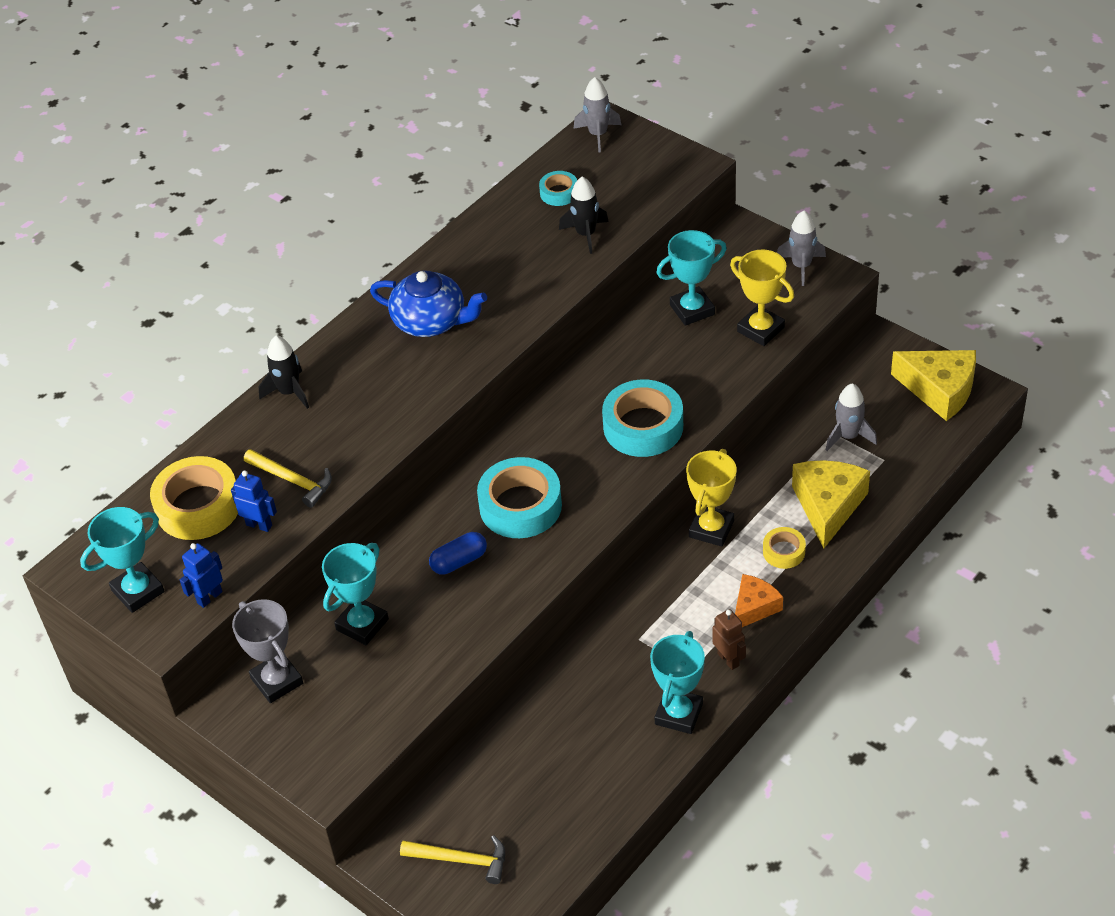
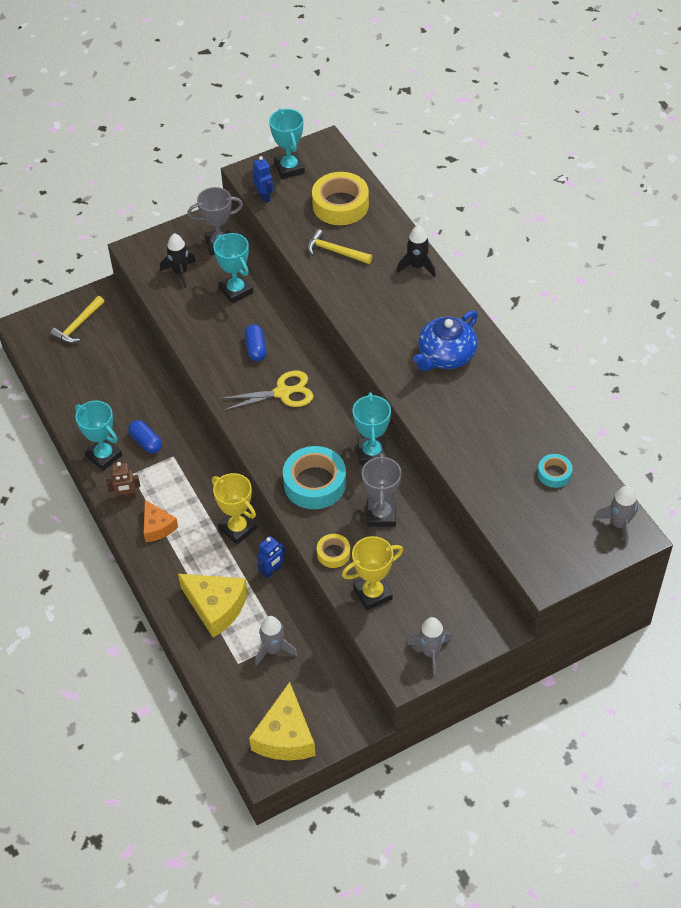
camera: 110 degrees right, 5 degrees up
blue robot [231,470,277,532] -> blue robot moved to [257,536,285,579]
yellow hammer [244,449,332,508] -> yellow hammer turned 60 degrees clockwise [307,229,372,264]
turquoise tape [477,457,562,538] -> yellow scissors [219,370,314,411]
black rocket [559,177,609,254] -> black rocket moved to [160,233,196,288]
turquoise trophy [656,230,727,326] -> turquoise trophy moved to [353,392,391,465]
yellow tape [763,527,806,569] -> yellow tape moved to [317,534,350,568]
yellow cheese [891,350,976,421] -> yellow cheese turned 45 degrees counterclockwise [249,682,316,760]
none -> blue capsule [128,420,162,453]
none -> grey trophy [362,453,401,527]

